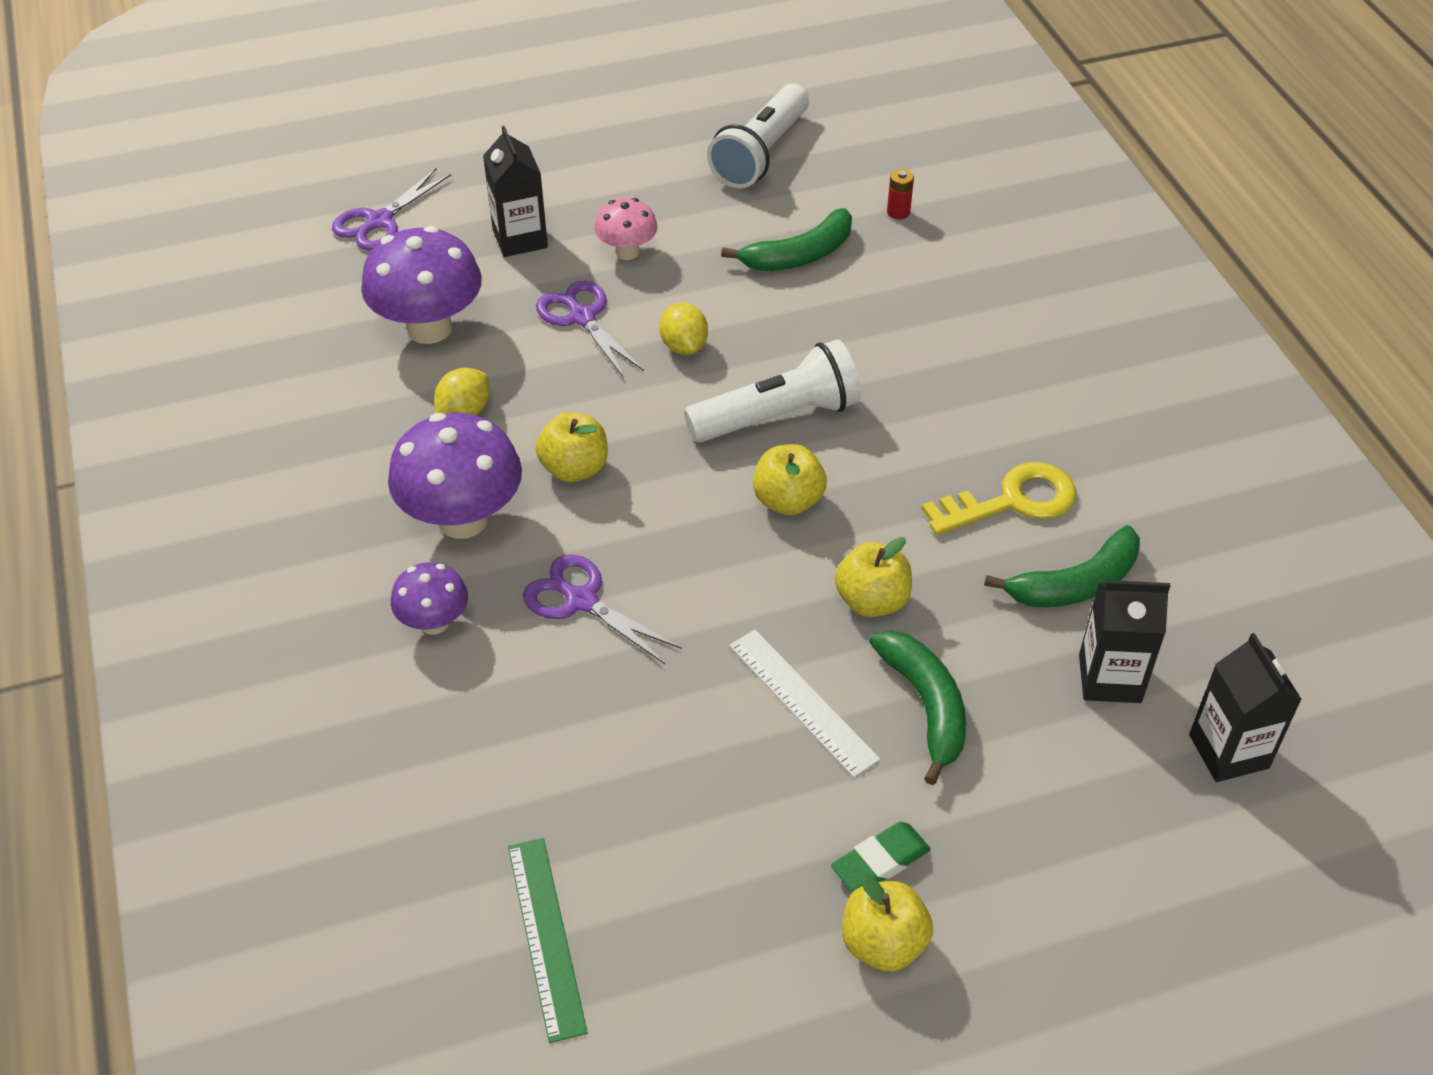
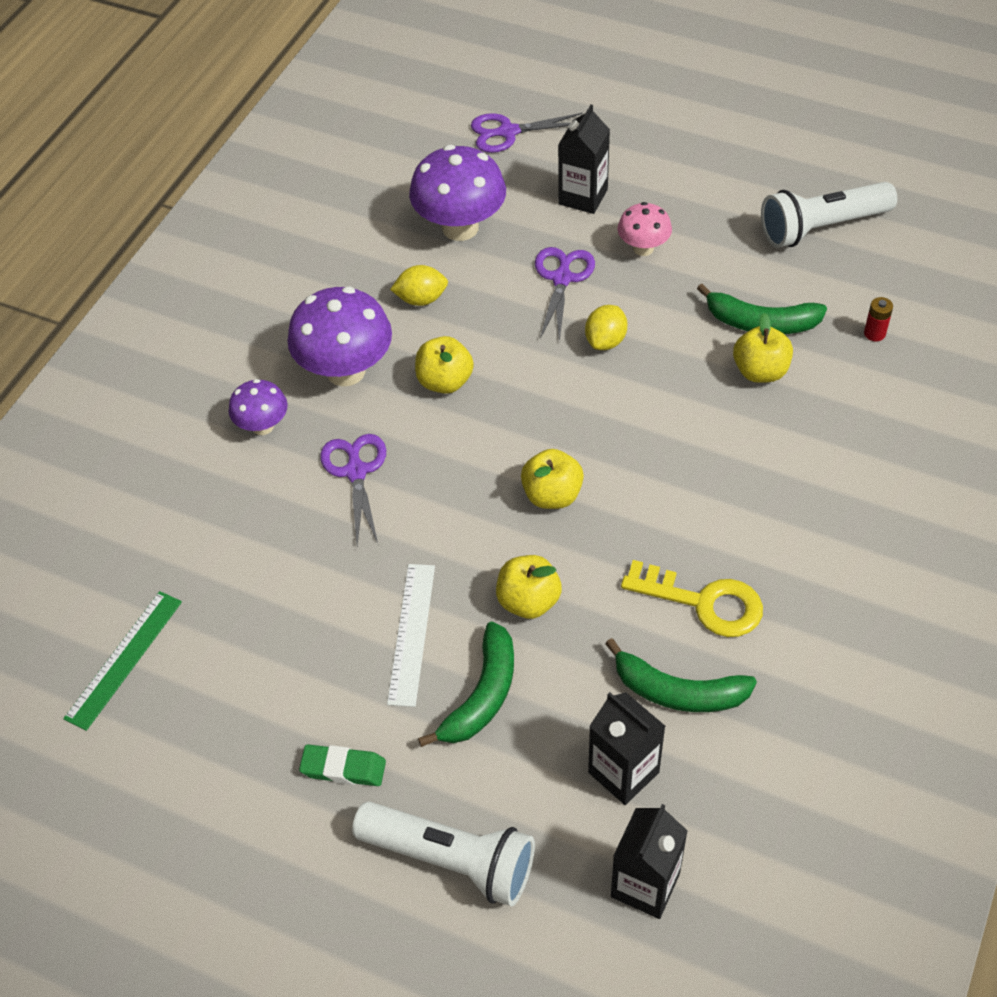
camera: 45 degrees right, 5 degrees up
white flashlight [684,339,861,443] -> white flashlight moved to [352,802,535,906]
yellow apple [842,873,933,972] -> yellow apple moved to [733,313,793,383]

